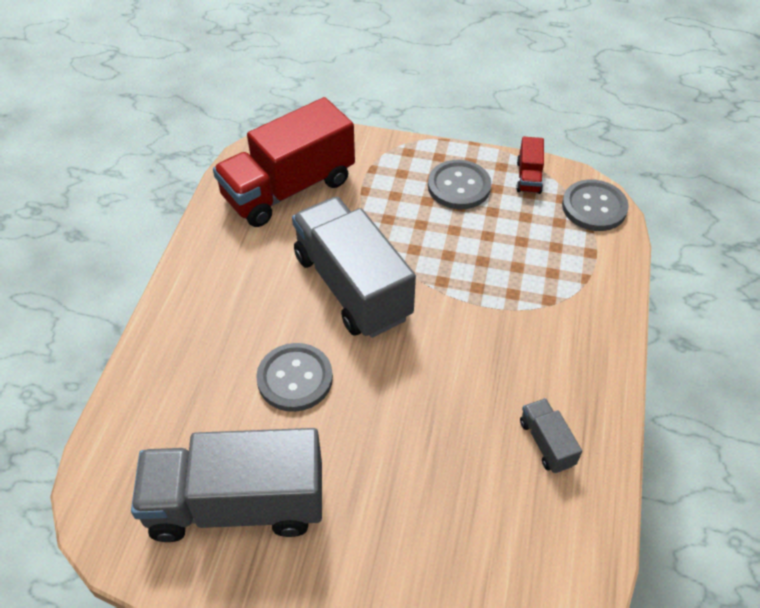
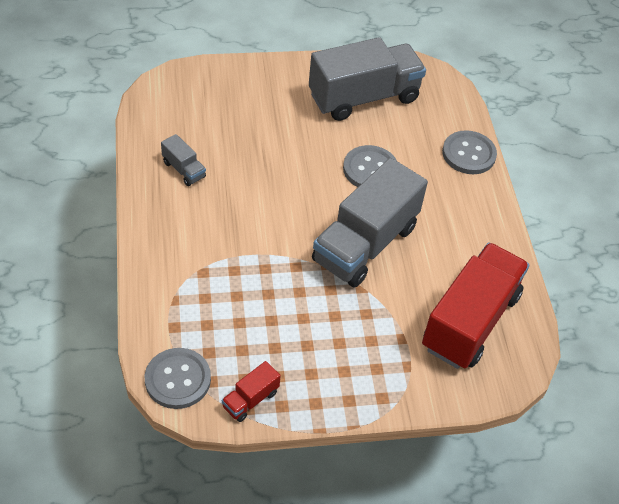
camera: 155 degrees right, 0 degrees up
grey truck [292,197,416,338] -> grey truck turned 90 degrees clockwise [312,158,428,288]
grey button [428,160,491,209] -> grey button moved to [442,130,497,174]
red truck [516,137,544,194] -> red truck turned 120 degrees counterclockwise [222,361,281,422]

